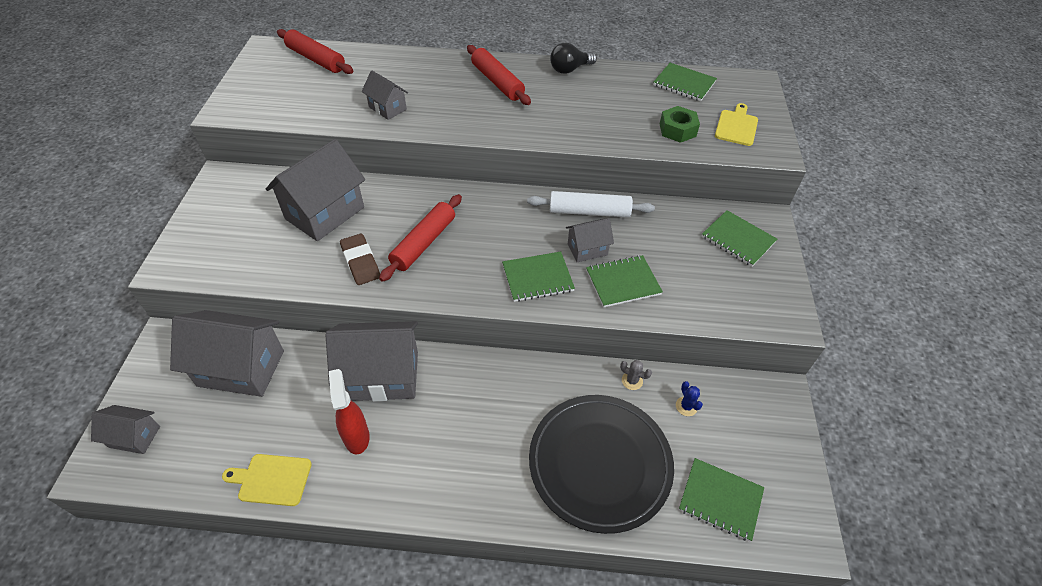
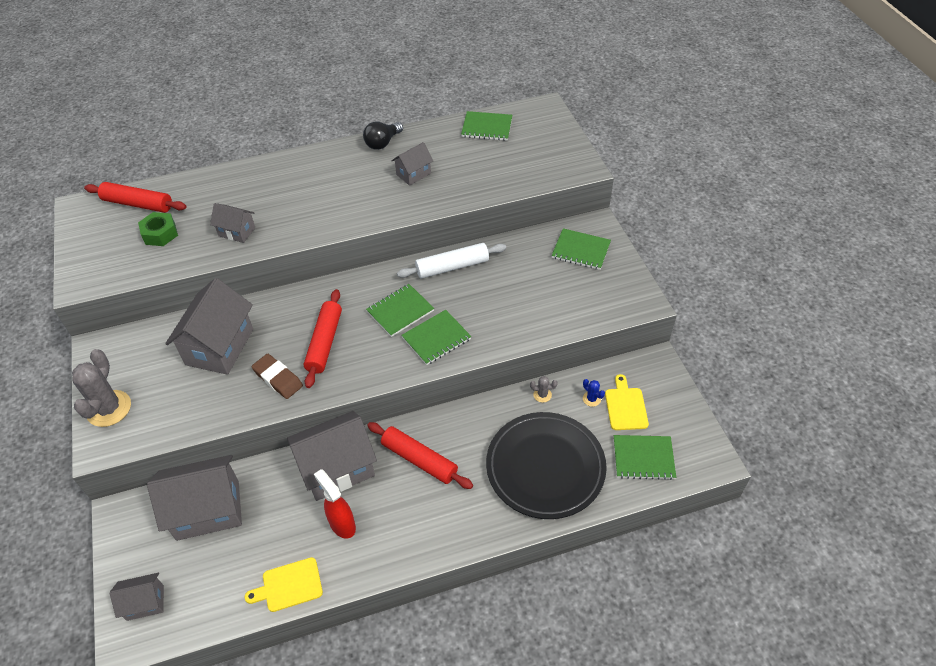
camera: 20 degrees left, 0 degrees up
red rolling pin [467,45,531,105] -> red rolling pin moved to [367,422,473,489]
grey house [566,218,614,262] -> grey house moved to [392,142,433,186]
green notebook [586,255,663,308] -> green notebook moved to [366,284,434,337]
green nut [660,106,700,143] -> green nut moved to [138,212,178,246]
yellow cutting board [715,103,758,146] -> yellow cutting board moved to [605,374,649,430]
none -> grey cactus [72,349,131,427]

